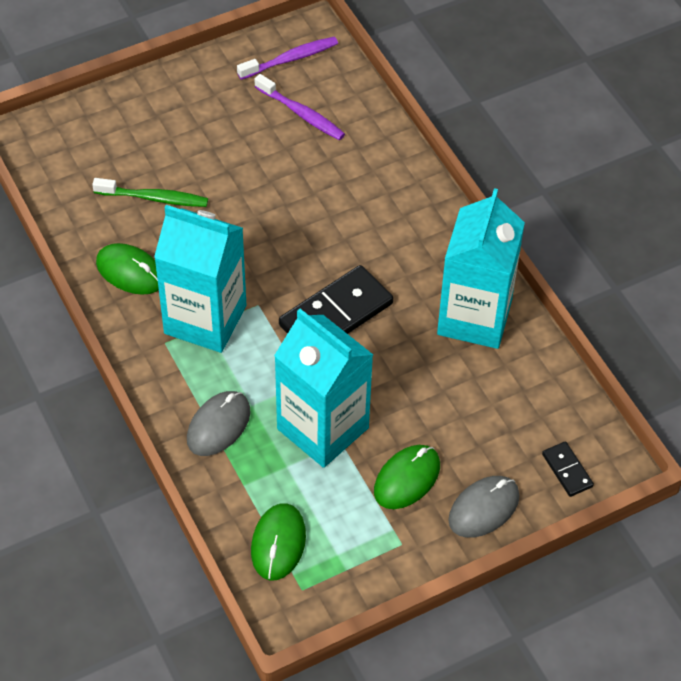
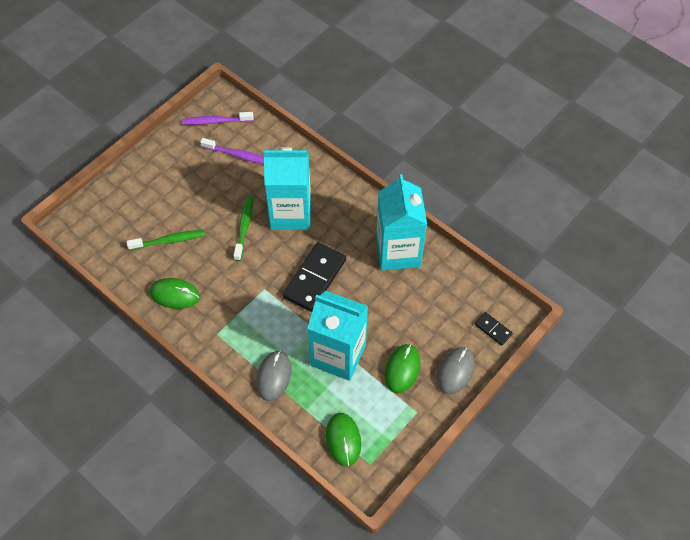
camera: 20 degrees left, 5 degrees up
turquoise carton [154,205,246,353] -> turquoise carton moved to [263,147,311,230]
purple toothbrush [237,37,338,80] -> purple toothbrush turned 135 degrees counterclockwise [182,112,254,125]
none -> green toothbrush [233,195,254,261]

